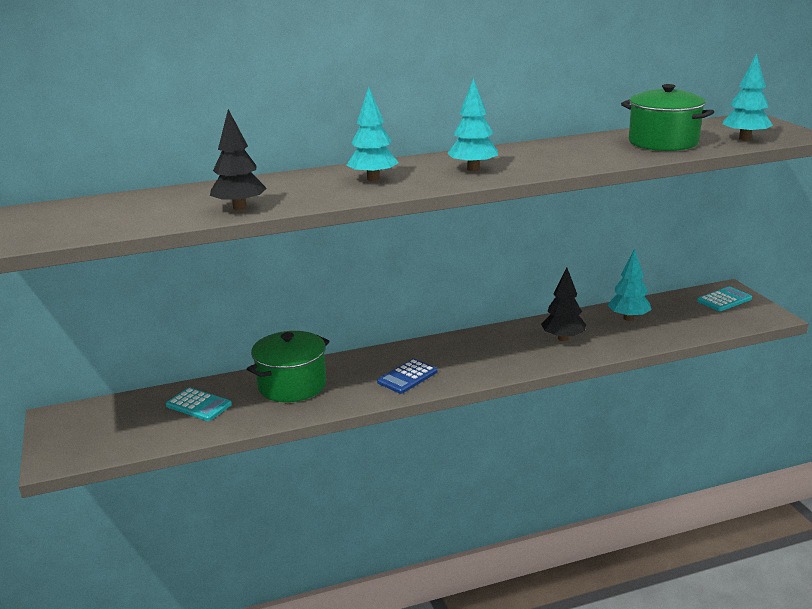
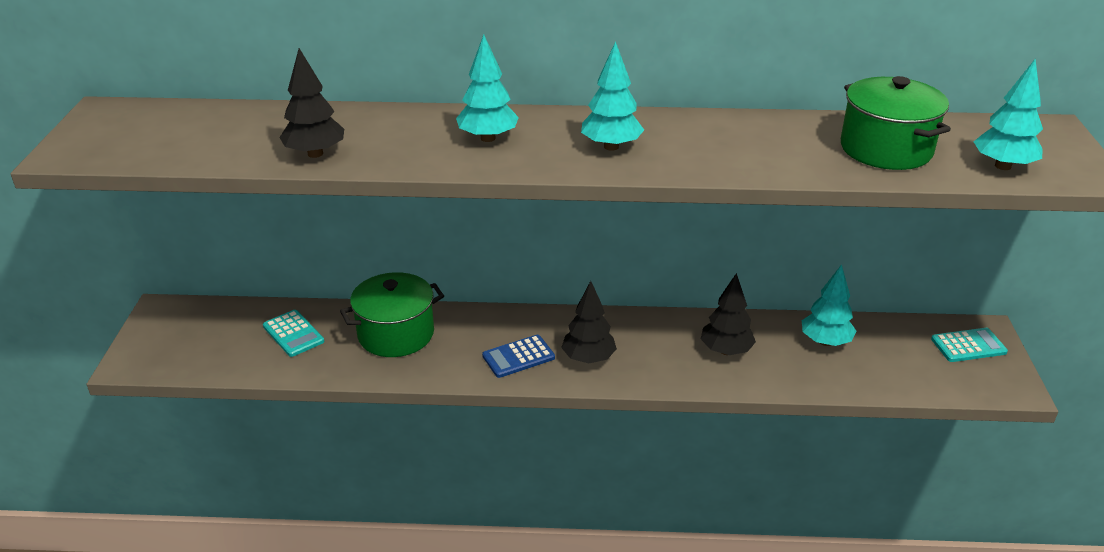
camera: 20 degrees right, 10 degrees up
none -> black tree [561,281,617,363]

